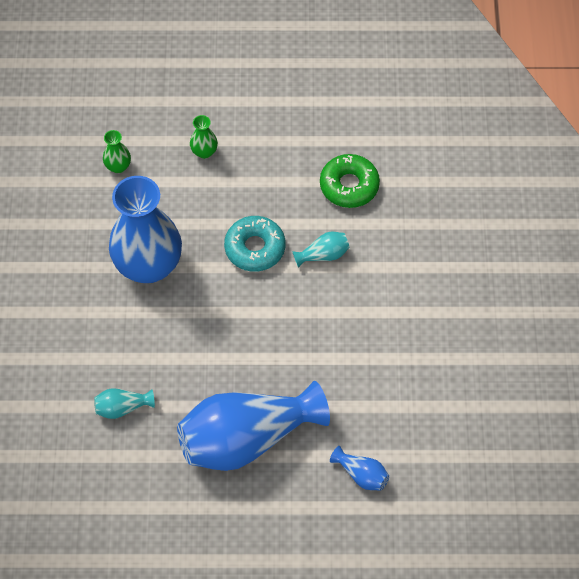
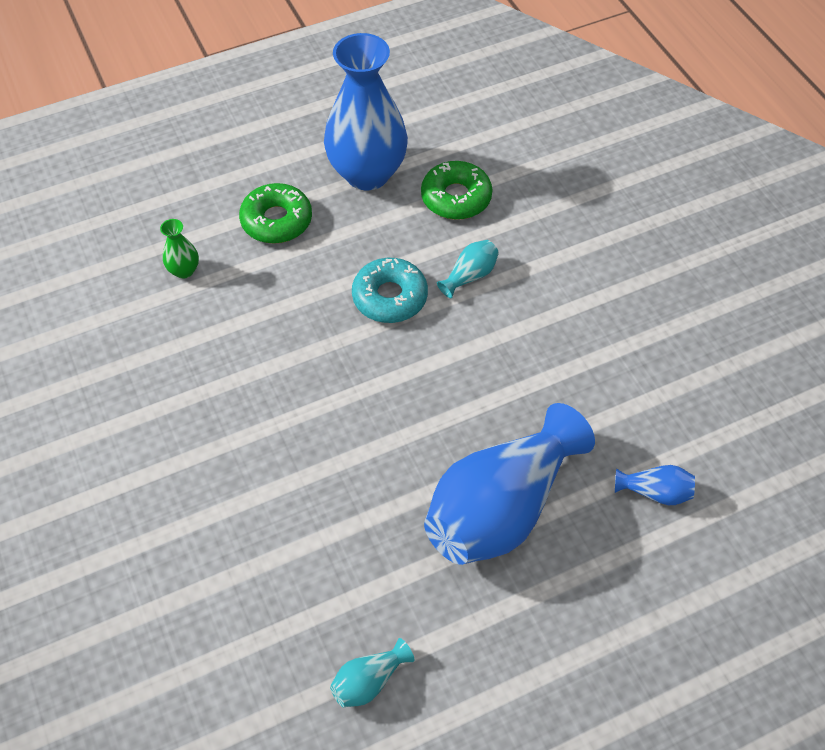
camera: 25 degrees left, 5 degrees down
turquoise vase [94,388,155,419] -> turquoise vase moved to [330,638,414,707]
blue vase [109,176,182,283] -> blue vase moved to [324,33,408,190]
green vase [190,115,218,159] -> green donut [239,183,312,244]

